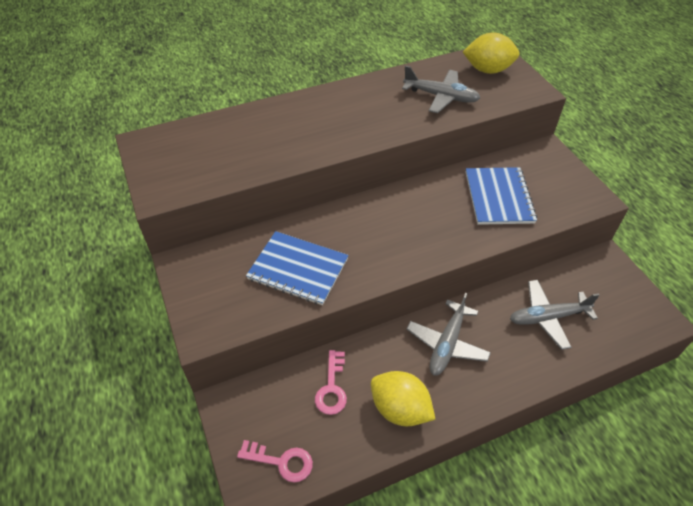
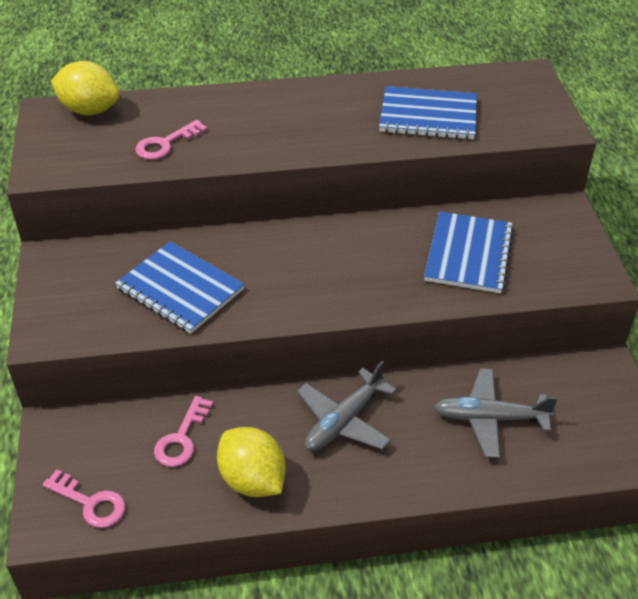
camera: 15 degrees right, 5 degrees down
grey plane [402,66,480,113] -> blue notebook [379,86,477,140]
yellow lemon [463,32,519,74] -> yellow lemon moved to [51,61,120,115]
none -> pink key [135,120,208,160]

